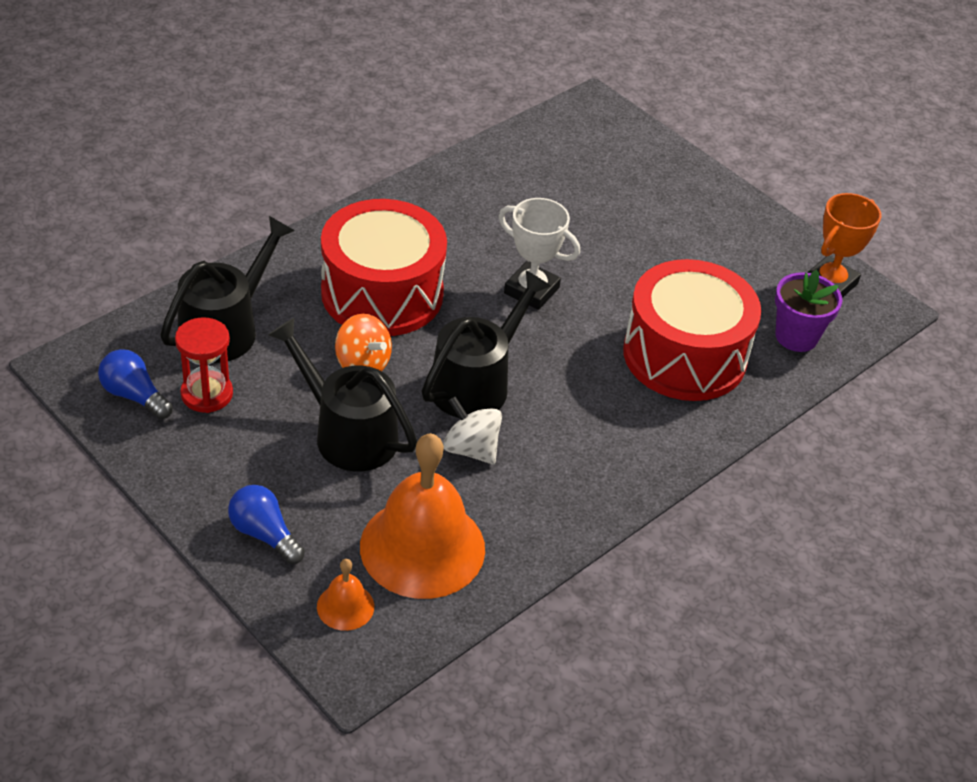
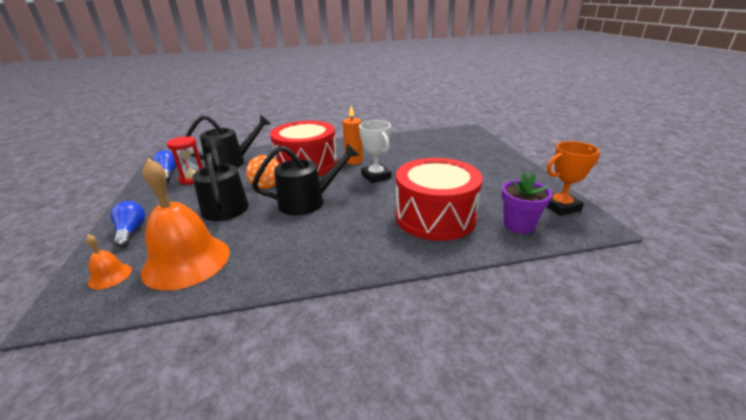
camera: 35 degrees right, 15 degrees down
white spinning top [443,397,502,465] -> none
none -> orange candle [343,106,363,165]

